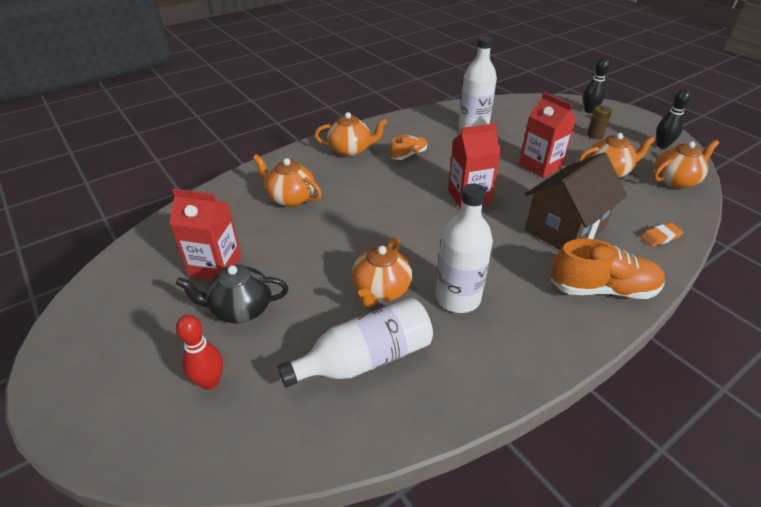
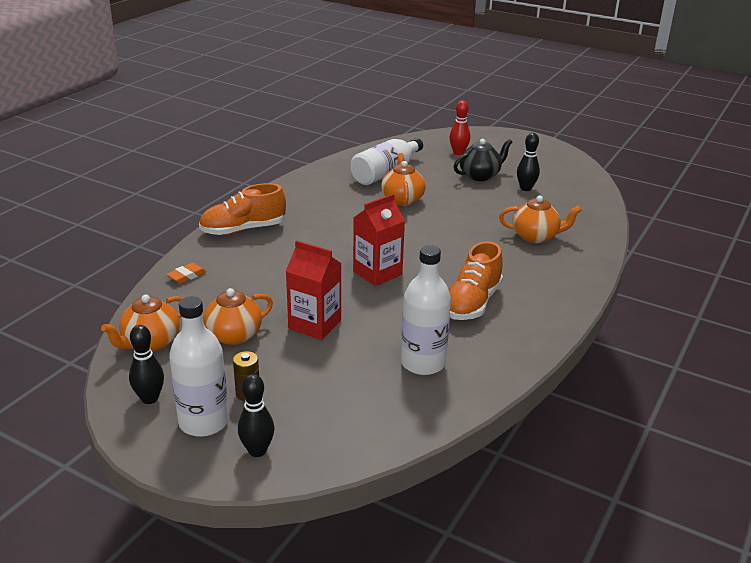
camera: 155 degrees right, 10 degrees down
red carton [169,189,242,281] -> black bowling pin [517,133,540,191]
orange teapot [315,112,387,157] -> none
orange shoe [390,135,427,160] -> orange shoe [449,241,503,320], size x1.77
white bottle [436,184,493,313] -> white bottle moved to [169,296,229,437]
brown house [525,152,628,250] -> none

